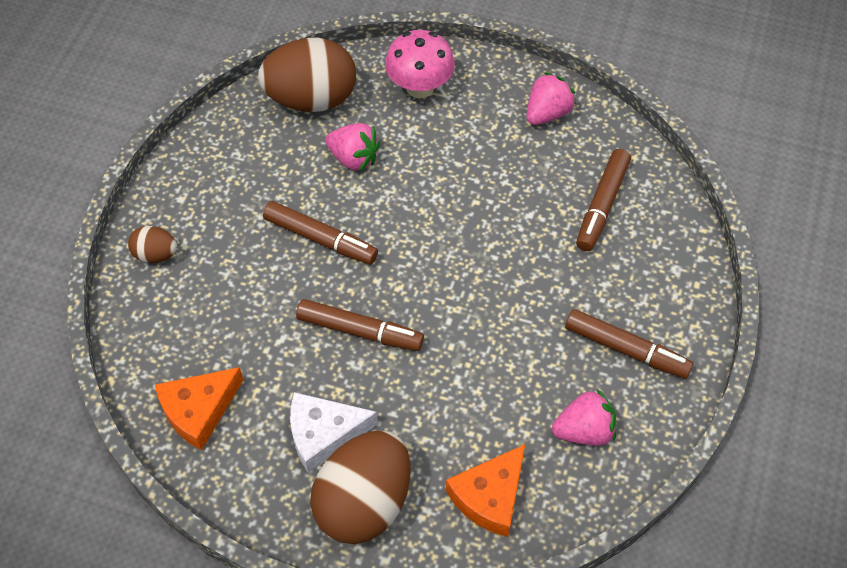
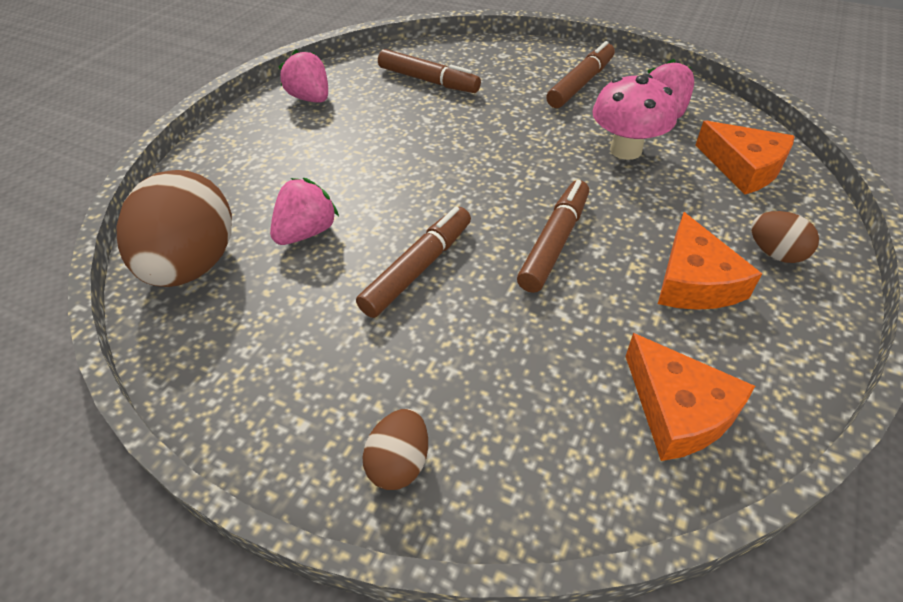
camera: 80 degrees left, 10 degrees down
white cheese [290,392,378,473] -> orange cheese [658,212,762,310]
brown egg [310,431,411,544] -> brown egg [751,211,819,263], size x0.47
pink mushroom [385,30,455,98] -> pink mushroom moved to [592,74,677,160]

